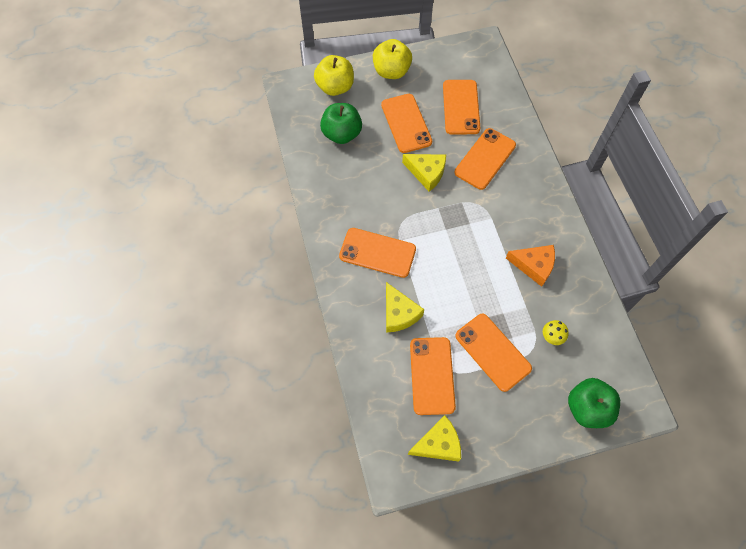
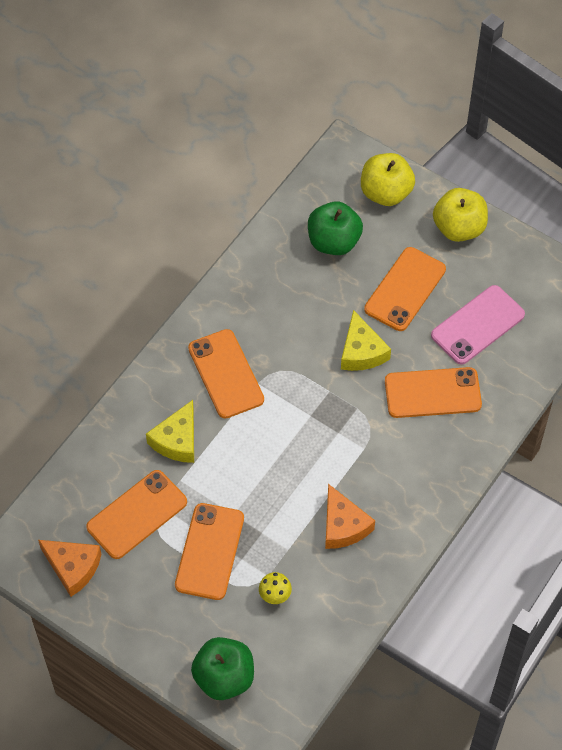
camera: 50 degrees right, 5 degrees down
yellow cheese [408,415,461,462] -> orange cheese [38,540,101,597]
orange phone [443,80,480,134] -> pink phone [431,285,525,365]

